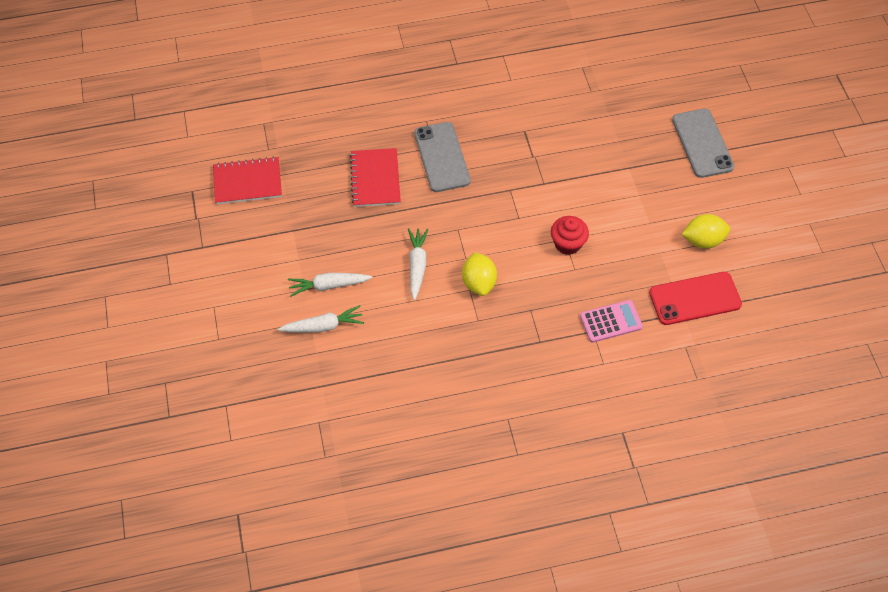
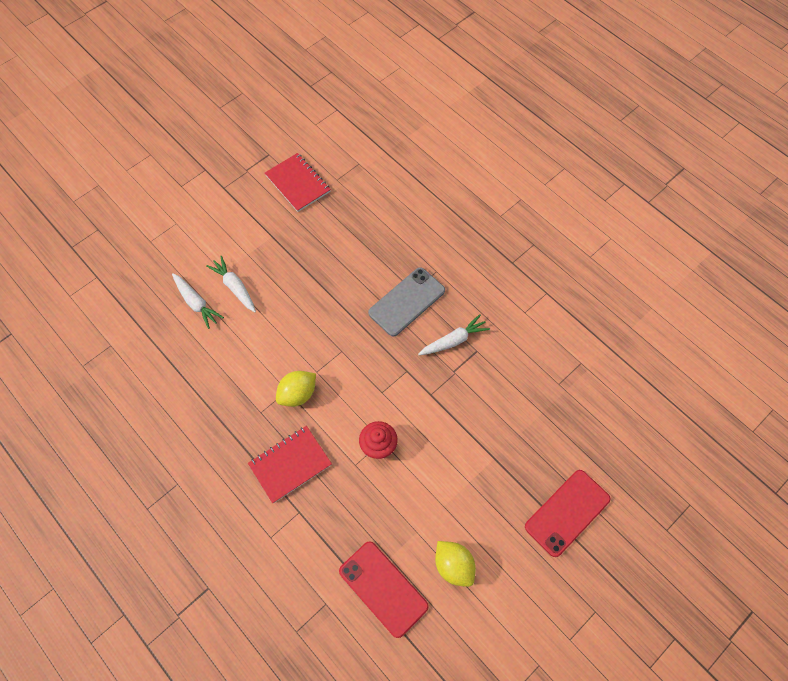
camera: 60 degrees right, 5 degrees up
red notebook [349,148,401,207] -> red notebook moved to [248,426,332,504]
white carrot [408,228,429,300] -> white carrot moved to [418,314,490,355]
pink calculator [580,300,643,343] -> none
grey phone [672,109,734,178] -> red phone [525,470,611,557]

